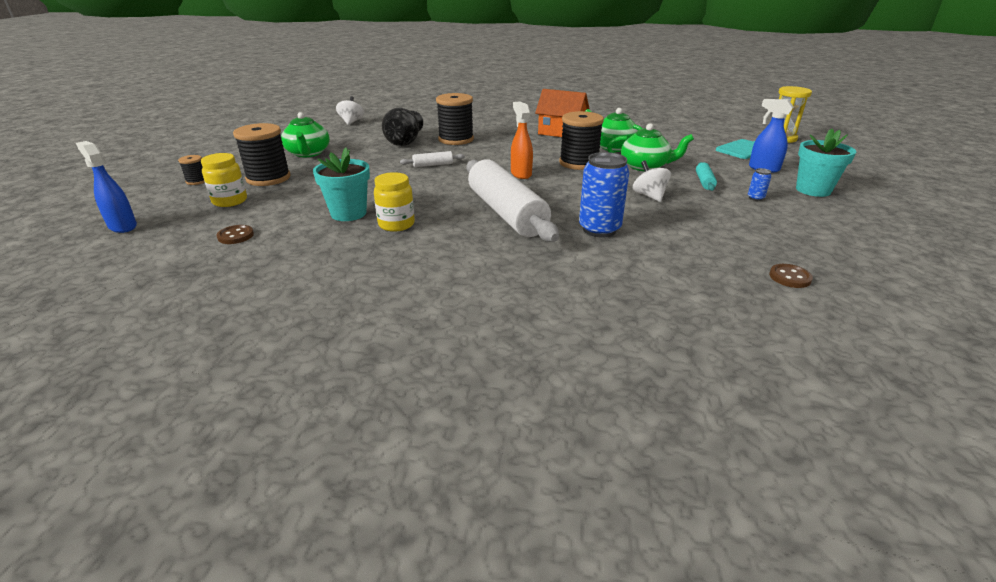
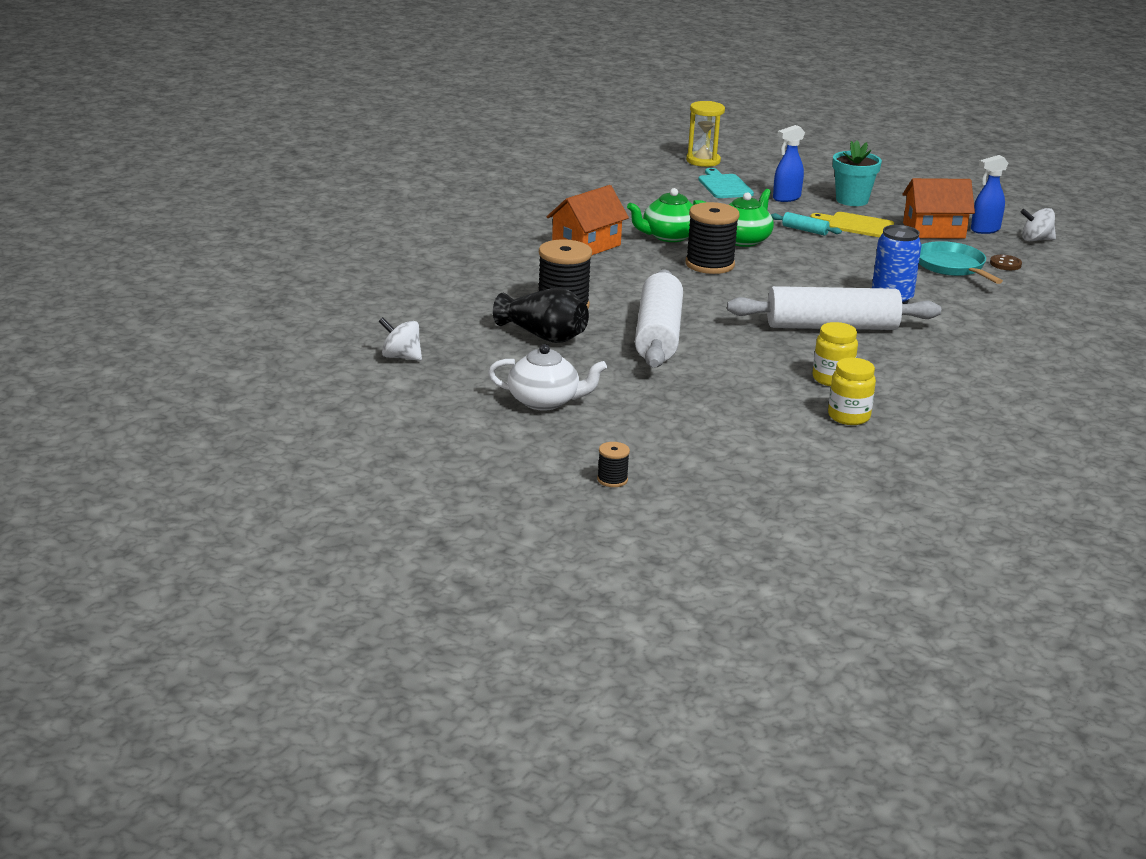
camera: 70 degrees left, 5 degrees down
blue spray bottle [76,141,137,233] -> blue spray bottle moved to [971,155,1008,234]
yellow jar [201,153,247,207] -> yellow jar moved to [828,358,876,425]
brown button [217,225,254,244] -> none
black spool [233,123,291,186] -> none
green teapot [281,112,330,157] -> white teapot [488,344,607,411]
turquoise flower pot [313,147,370,221] -> none
white rolling pin [400,151,465,167] -> white rolling pin [635,269,683,368], size x2.48
orange spray bottle [511,102,533,179] -> none
white spinning top [633,161,671,202] -> white spinning top moved to [1021,208,1056,241]
blue can [748,168,771,201] -> yellow cutting board [811,212,894,237]
none -> orange house [902,178,975,239]
none -> turquoise pan [919,241,1003,284]

